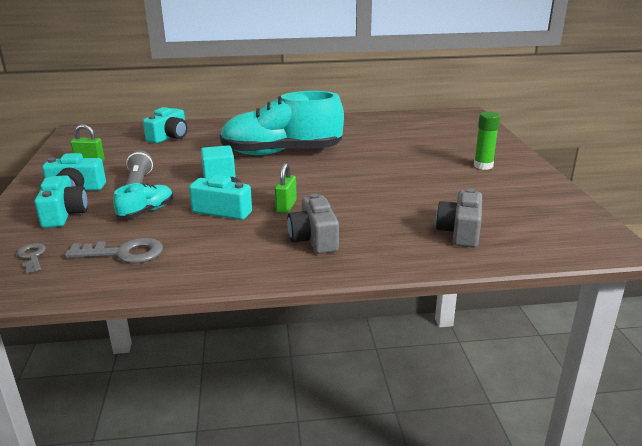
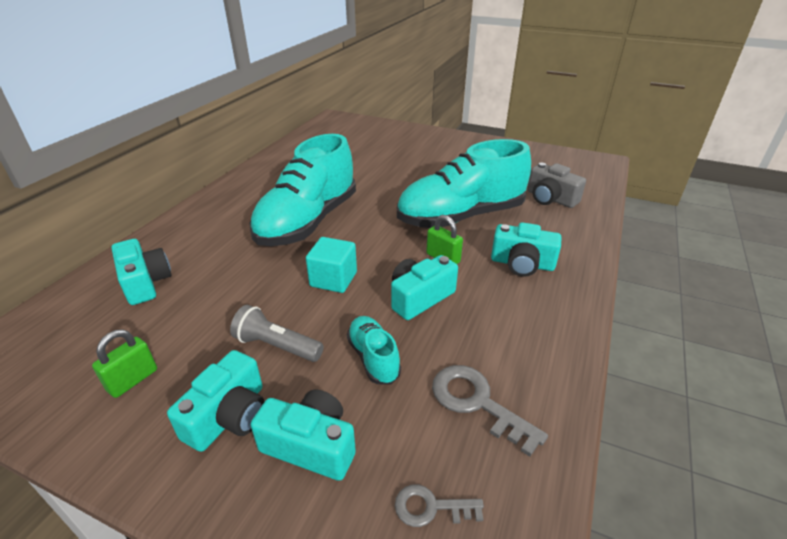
camera: 60 degrees left, 10 degrees up
grey key [65,238,163,263] -> grey key turned 75 degrees counterclockwise [432,365,548,457]
grey camera [287,193,339,254] -> turquoise camera [491,222,561,277]
green glue stick [474,111,500,170] -> none
none -> turquoise shoe [397,139,531,228]

